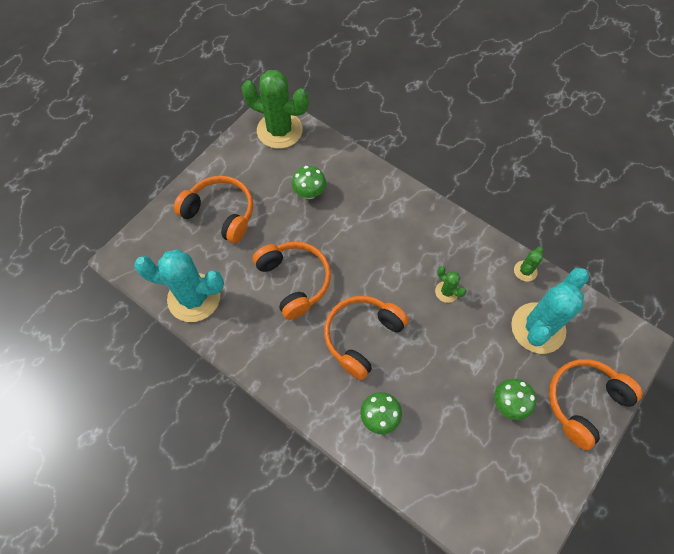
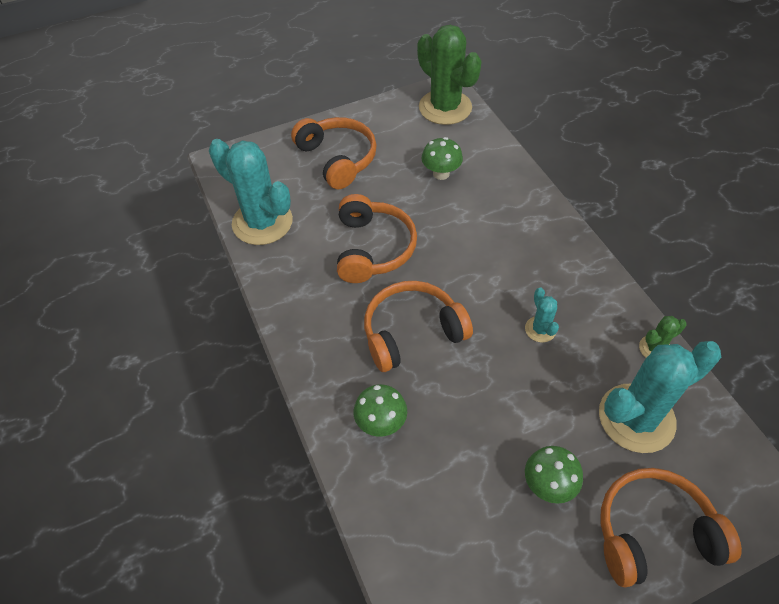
camera: 30 degrees right, 10 degrees down
green cactus [435,266,466,303] -> turquoise cactus [525,287,559,343]

